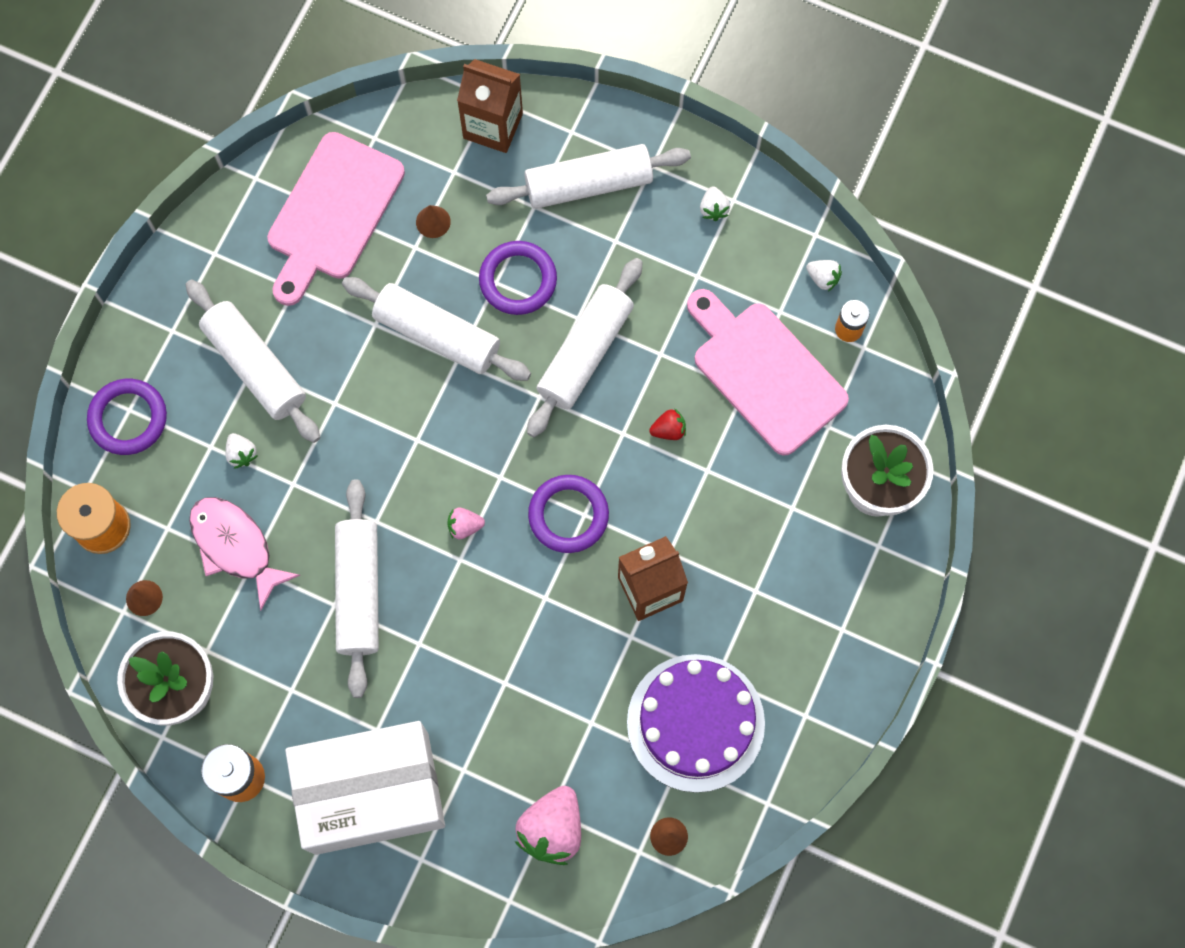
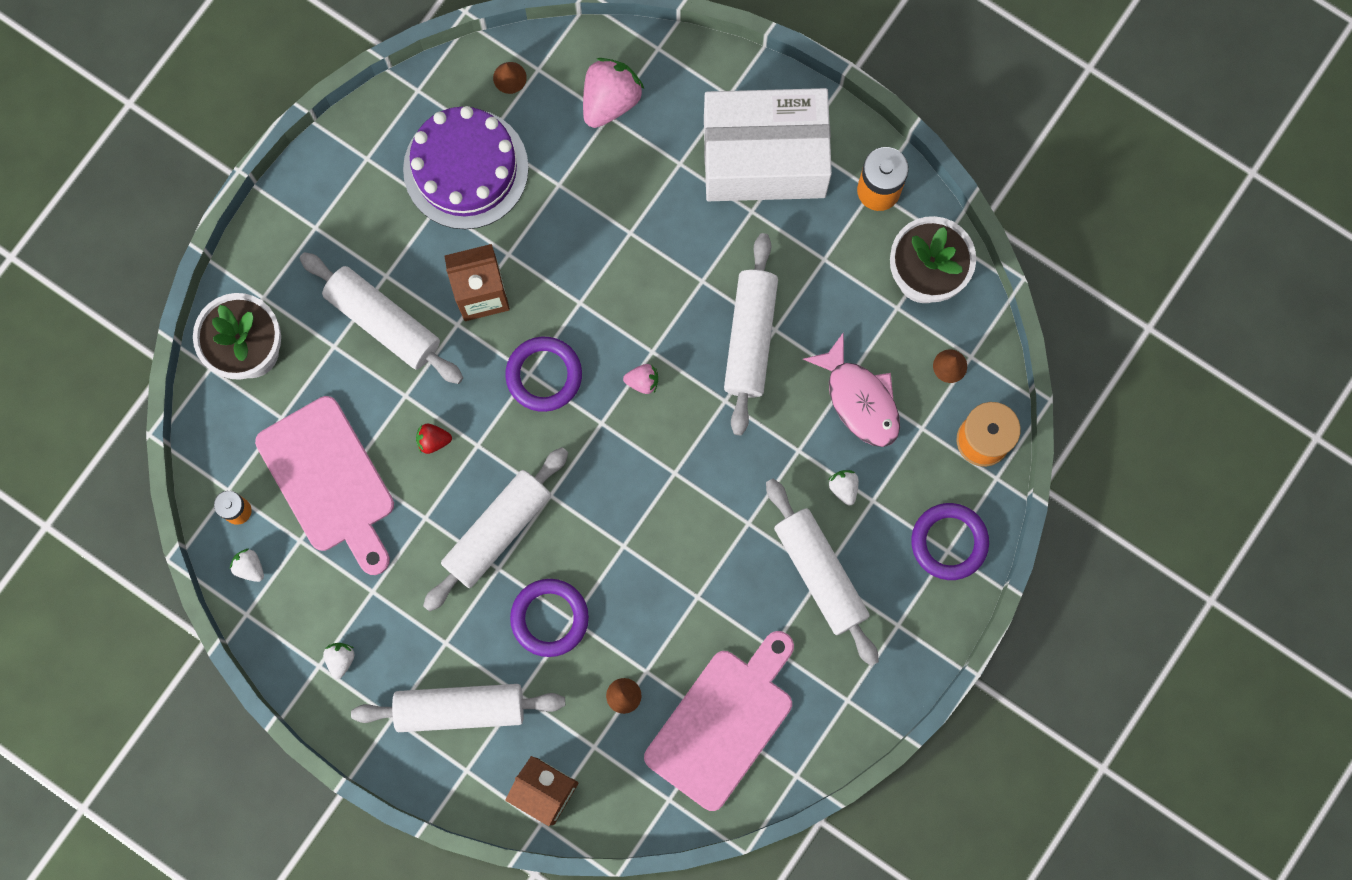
camera: 170 degrees left, 5 degrees up
white rolling pin [342,277,531,381] -> white rolling pin moved to [299,252,463,384]

